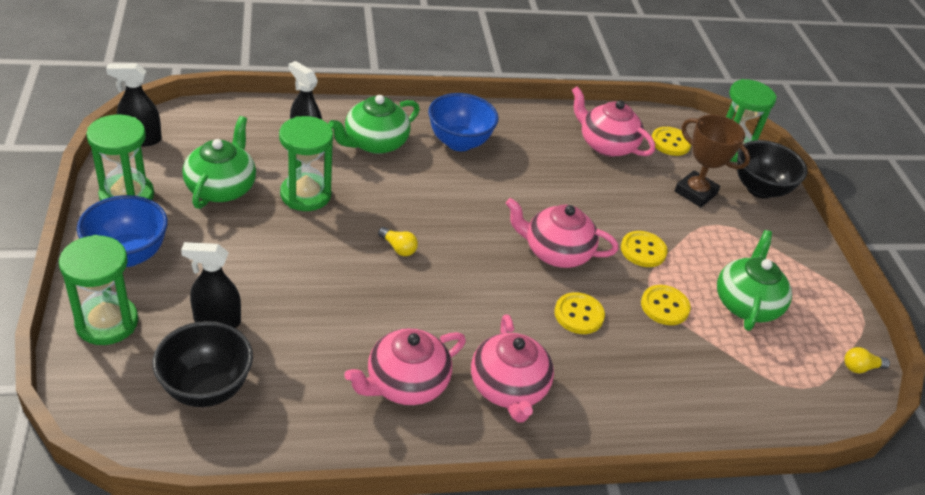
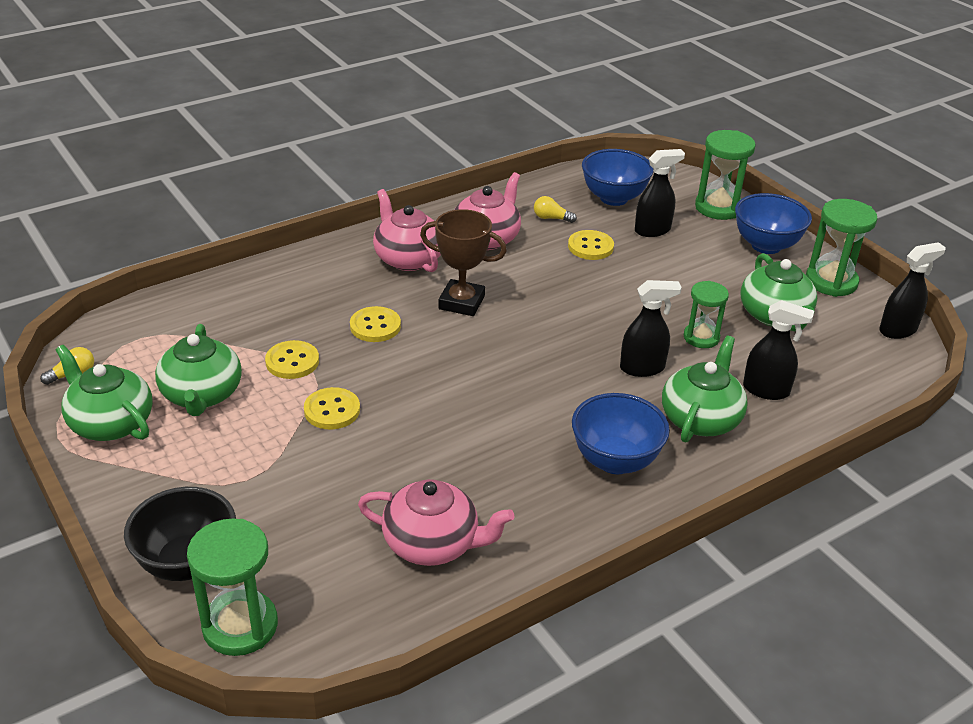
camera: 160 degrees right, 5 degrees down
black bowl [152,321,253,407] -> blue bowl [582,149,654,206]
green hourglass [279,116,333,211] -> green hourglass [684,281,729,348], size x0.65
yellow light bulb [378,227,418,256] -> yellow light bulb moved to [534,196,577,223]
pink teapot [505,198,618,268] -> none
yellow button [651,127,691,156] -> yellow button moved to [568,230,614,260]
brown trophy [675,115,750,207] -> brown trophy moved to [420,209,507,316]
none -> green teapot [55,345,153,441]
none -> black spray bottle [620,280,682,377]

